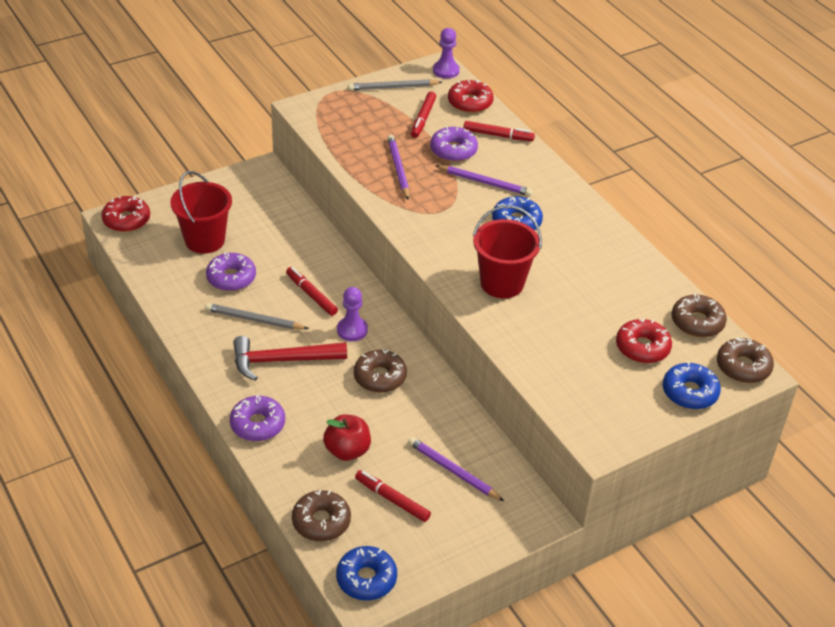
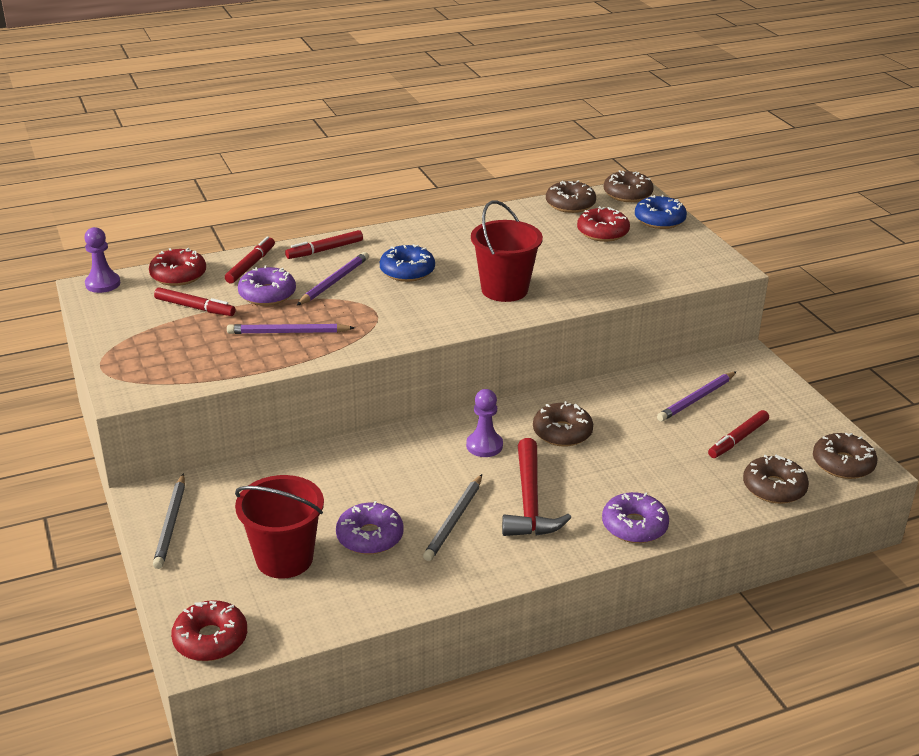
camera: 80 degrees left, 10 degrees down
red marker [286,267,338,316] -> red marker moved to [285,230,363,259]
red apple [323,414,371,461] -> none
blue donut [336,546,397,600] -> brown donut [813,432,877,479]
grey pencil [348,79,442,91] -> grey pencil moved to [153,473,185,569]

